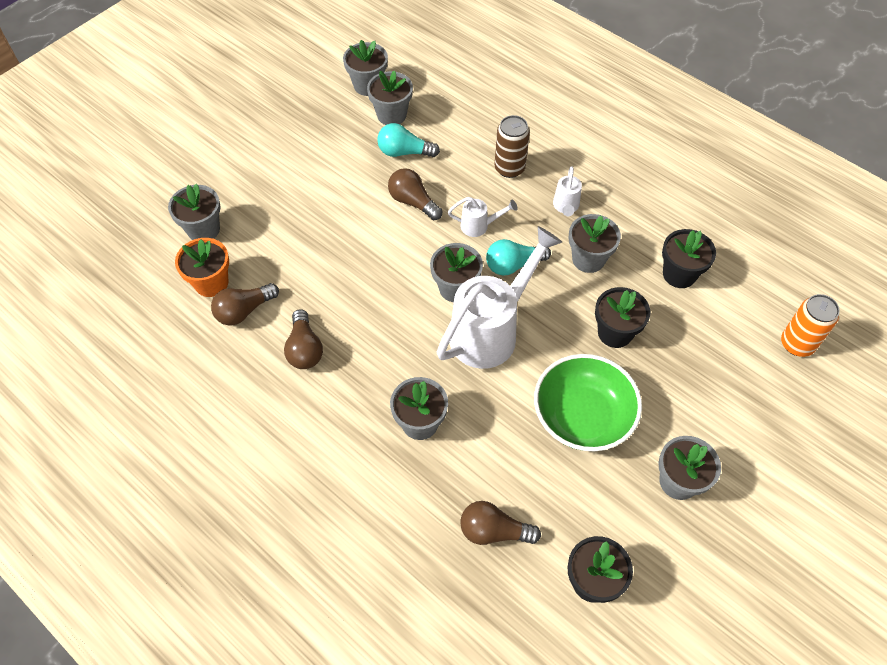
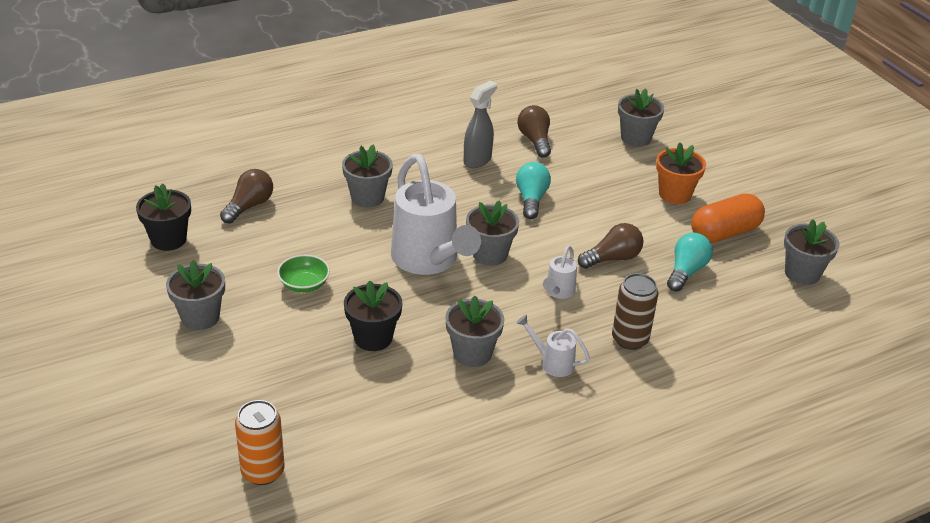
camera: 110 degrees right, 20 degrees down
orange flower pot [175,238,229,297] -> orange flower pot moved to [656,143,706,204]
brown light bulb [284,309,323,369] -> grey spray bottle [464,80,497,168]
grey flower pot [367,71,413,125] -> none
turquoise light bulb [486,239,551,276] -> turquoise light bulb moved to [516,162,551,219]
green bowl [534,354,642,451] -> green bowl [277,255,330,293], size x0.51
black flower pot [662,229,716,288] -> none
none -> orange capsule [691,193,765,243]

